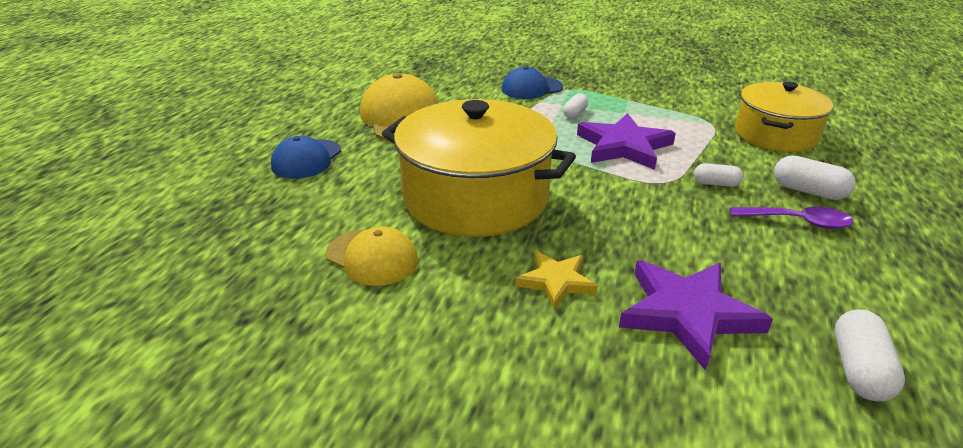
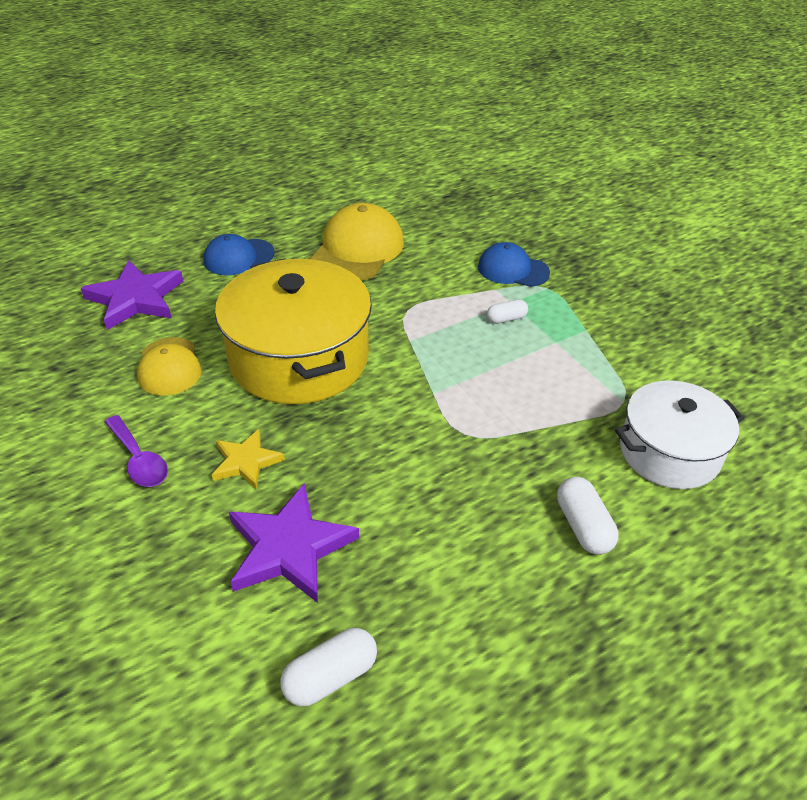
camera: 40 degrees right, 10 degrees up
purple star [577,113,676,170] -> purple star moved to [81,260,183,330]
white capsule [694,163,743,187] -> none
purple spoon [730,207,853,229] -> purple spoon moved to [105,415,168,487]
yellow pot [735,81,833,152] -> white pot [615,380,744,489]

